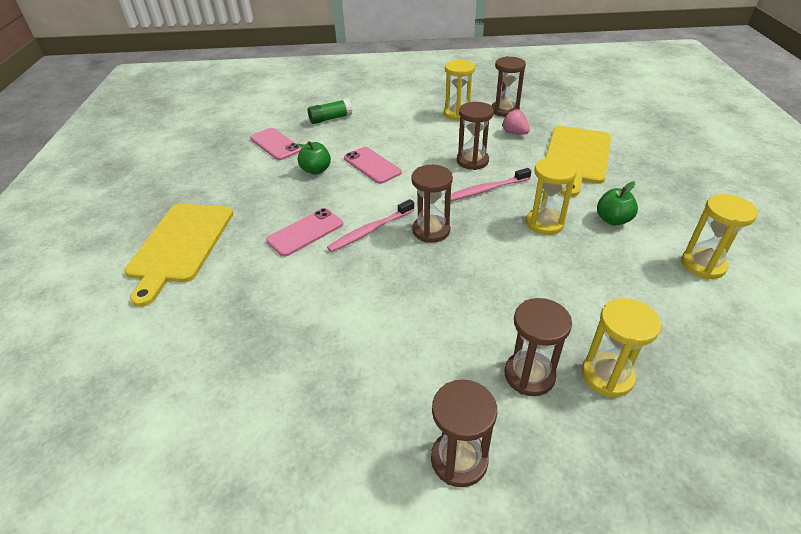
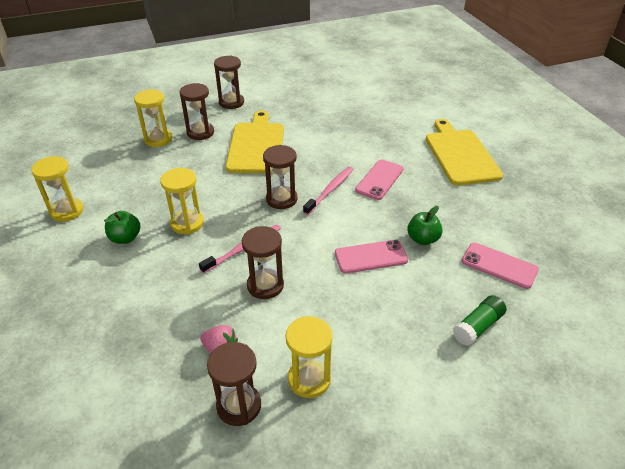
camera: 160 degrees right, 0 degrees up
pink phone [344,147,402,184] -> pink phone turned 45 degrees counterclockwise [335,240,408,274]
yellow cutting board [545,126,611,197] -> yellow cutting board moved to [226,110,284,174]

